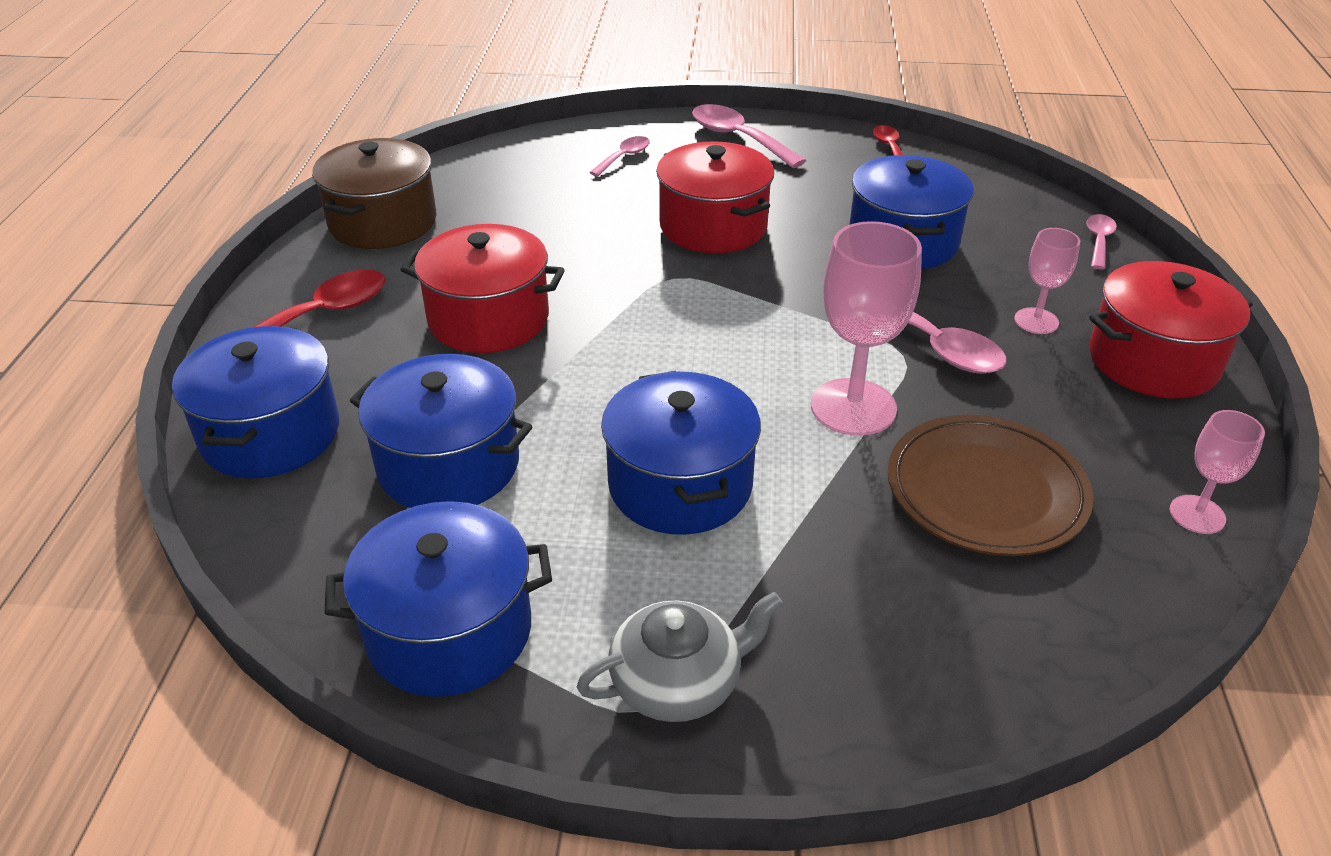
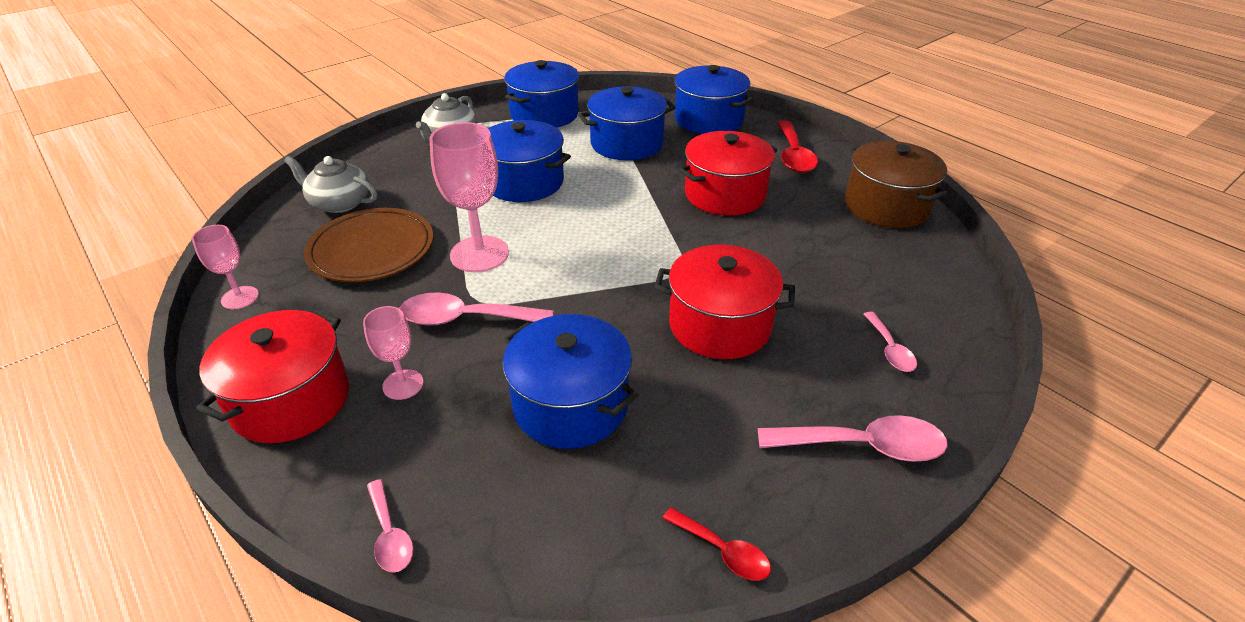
camera: 135 degrees right, 0 degrees up
none -> grey teapot [284,156,377,213]

